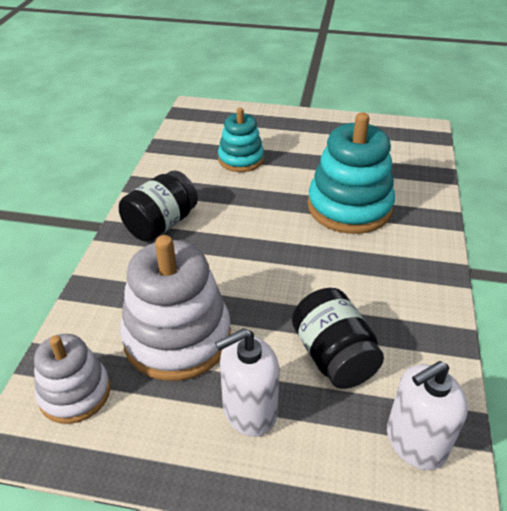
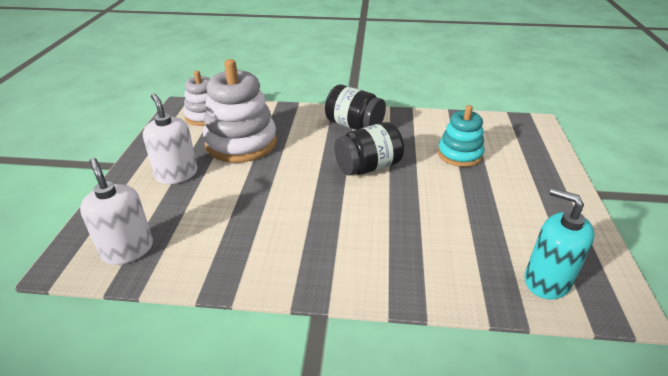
camera: 85 degrees right, 5 degrees down
black jar [292,288,384,389] -> black jar moved to [334,122,404,176]
turquoise stacking toy [308,113,395,234] -> none
none -> turquoise soap dispenser [525,188,595,300]

